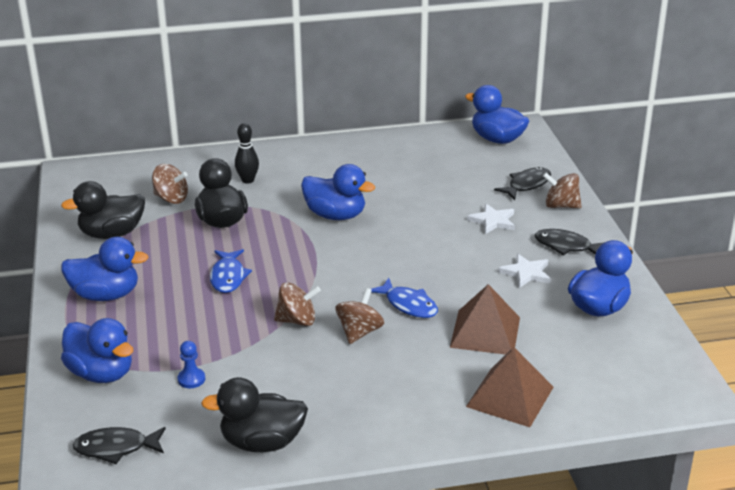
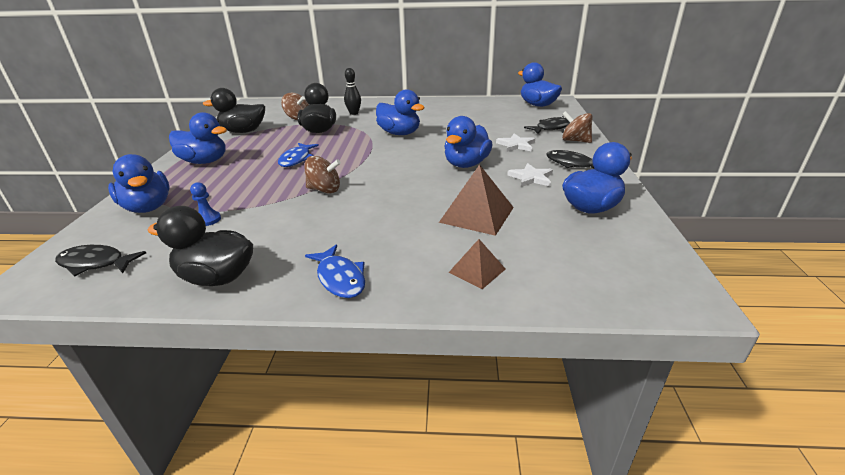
camera: 15 degrees right, 0 degrees up
brown spinning top [336,288,384,344] -> none
blue fish [371,278,438,318] -> blue fish moved to [305,244,365,298]
brown pyramid [466,347,554,427] -> brown pyramid [448,239,506,289], size x0.59
none -> blue duck [444,116,493,168]

